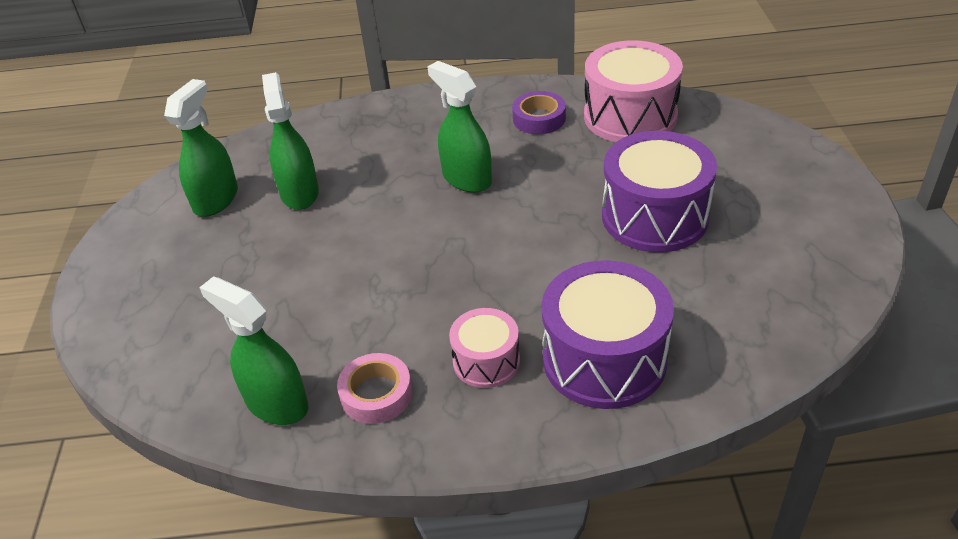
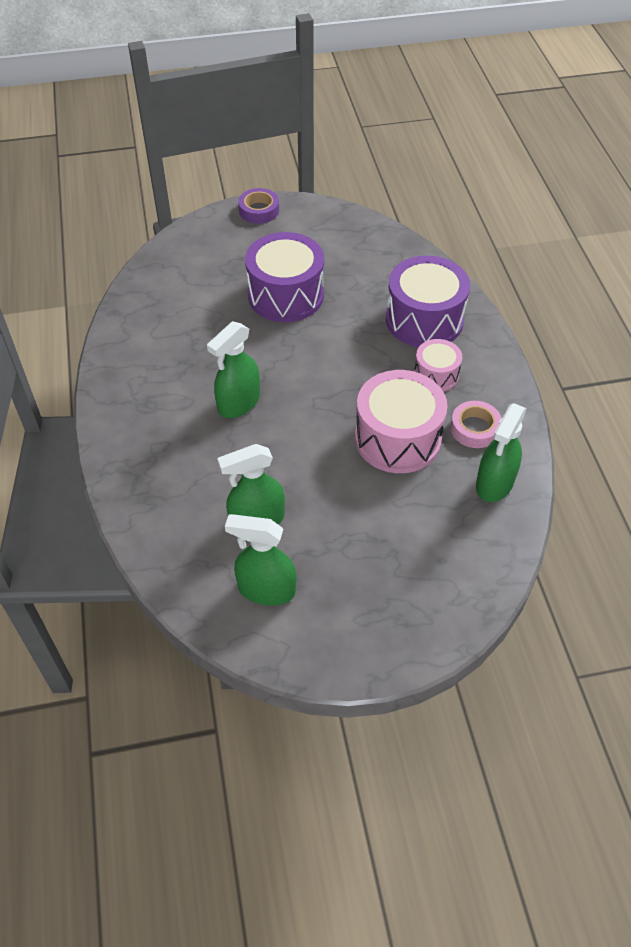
camera: 100 degrees left, 10 degrees up
purple tape [512,91,566,134] -> purple tape moved to [238,188,279,224]
pink drum [584,40,683,142] -> pink drum moved to [355,370,448,473]

